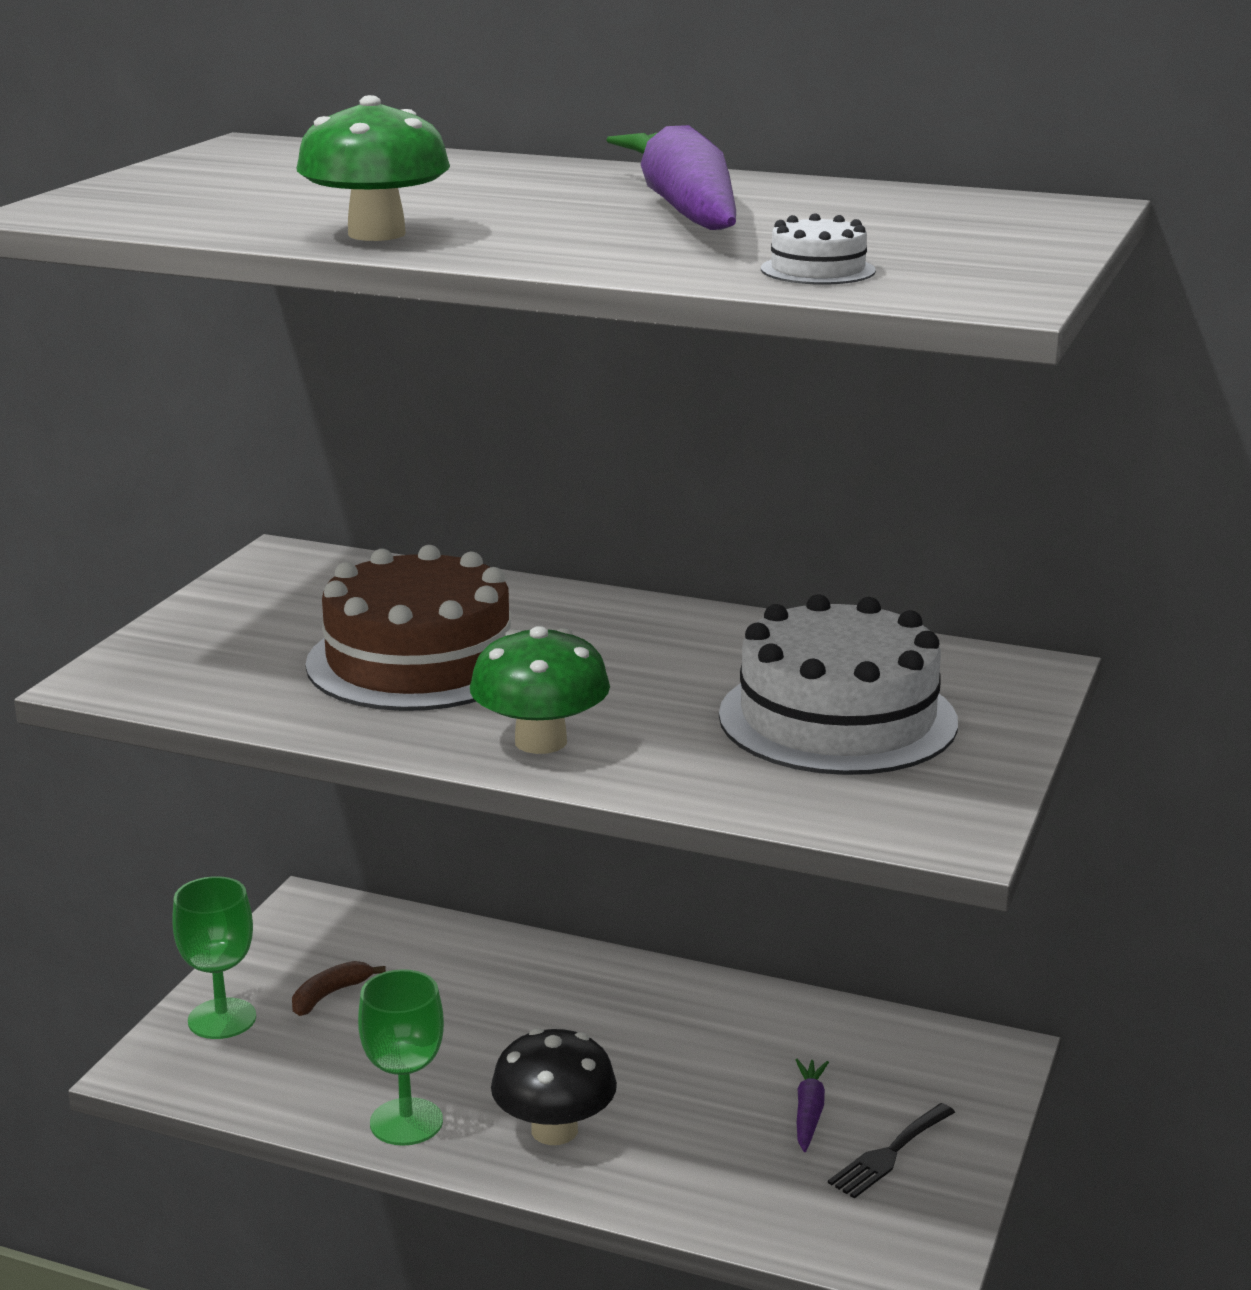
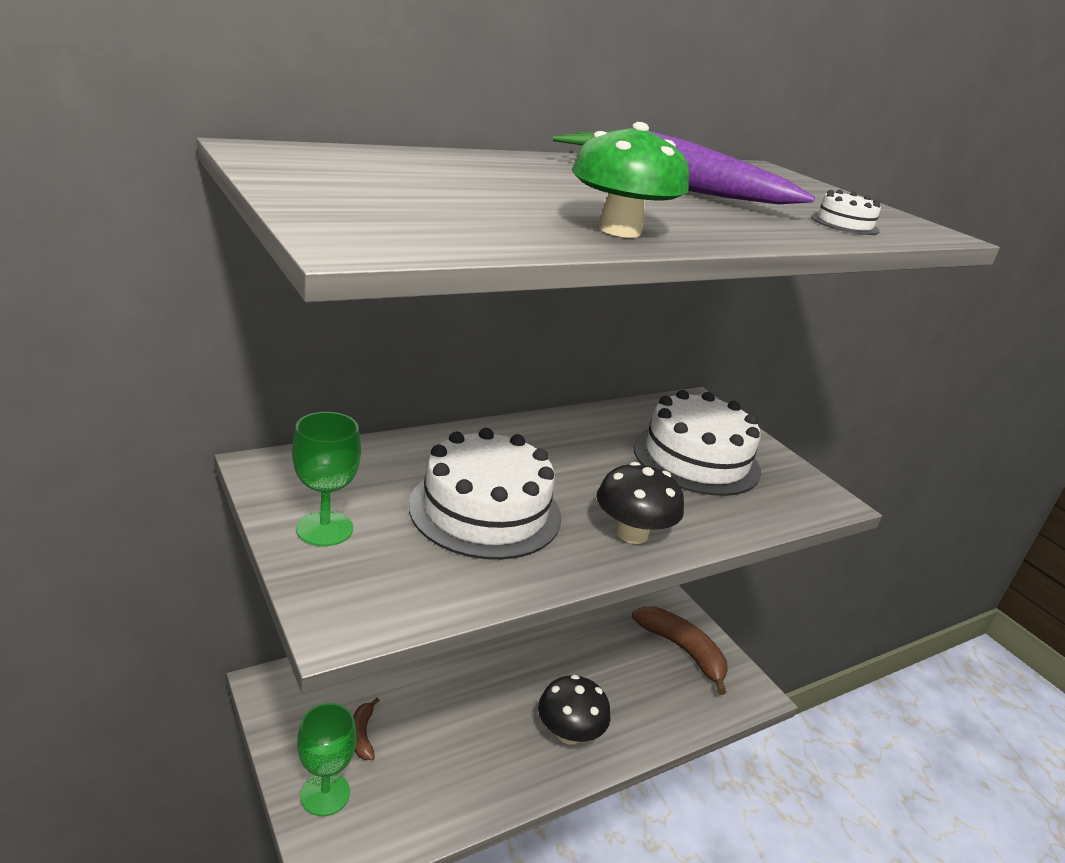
camera: 55 degrees left, 5 degrees up
brown cake [305,545,511,711] -> white cake [409,428,561,560]
green goblet [358,969,444,1146] -> green goblet moved to [292,412,361,546]
green mushroom [470,626,610,754] -> black mushroom [596,462,684,544]
purple carrot [796,1059,829,1152] -> none
black fork [828,1103,955,1199] -> brown banana [632,607,728,695]

